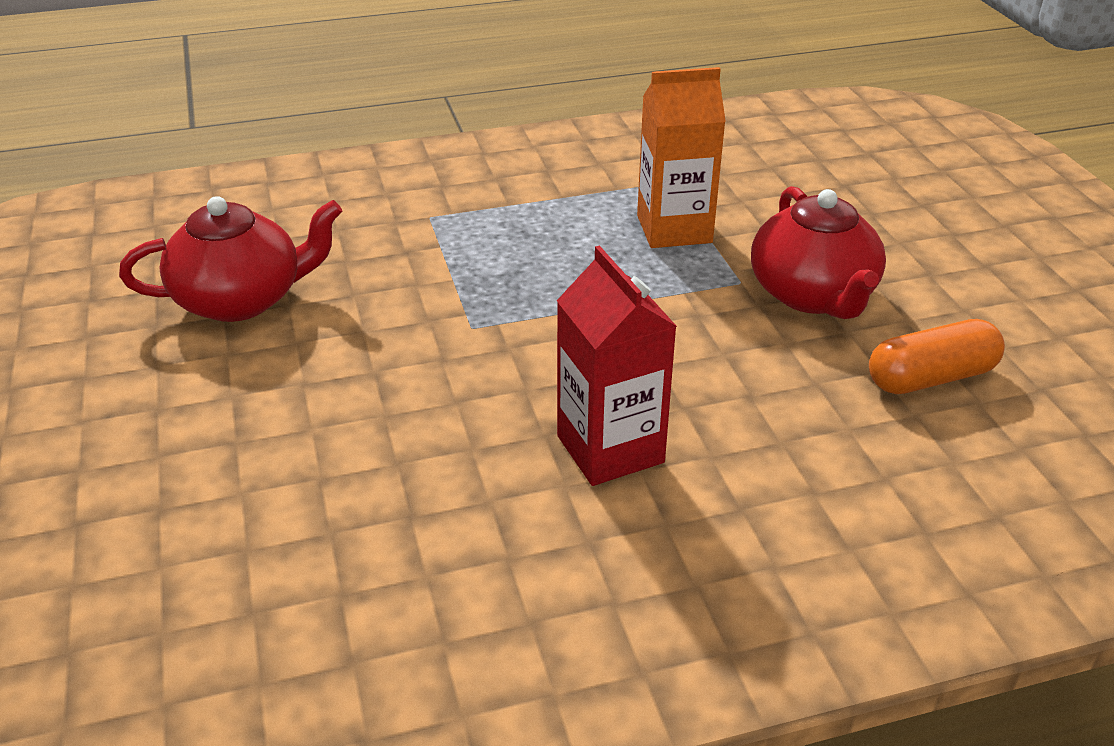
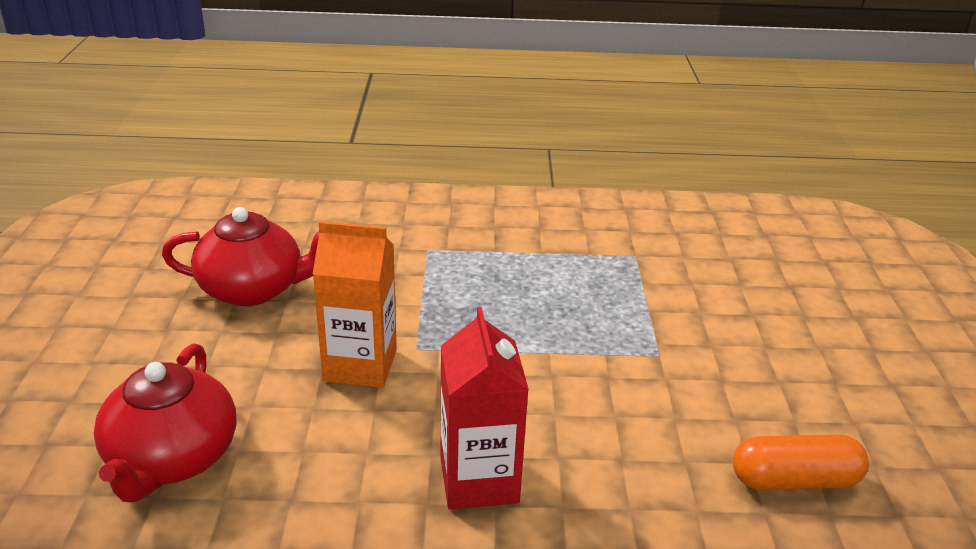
camera: 15 degrees right, 5 degrees down
orange carton [637,67,726,248] -> orange carton moved to [313,221,397,388]
red teapot [751,186,886,319] -> red teapot moved to [94,343,236,503]

